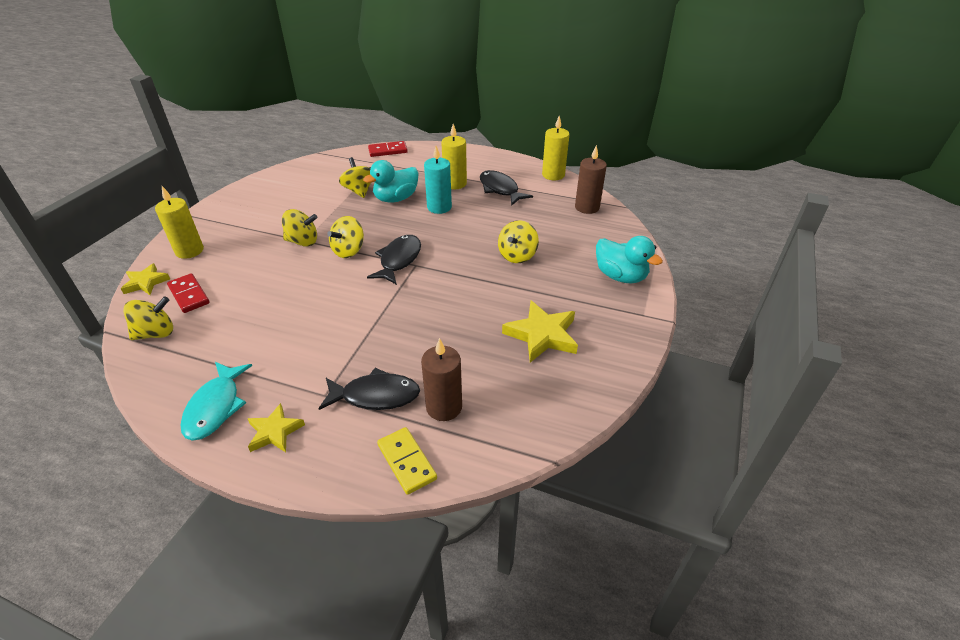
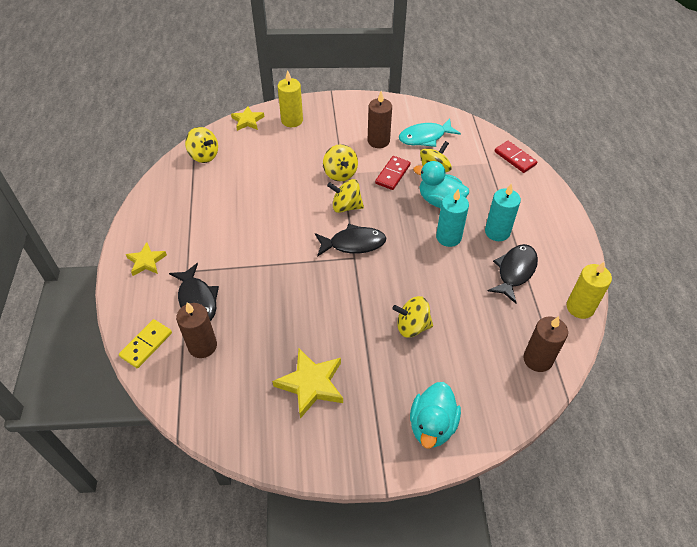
camera: 65 degrees right, 10 degrees up
red domino [167,273,210,313] -> red domino moved to [375,156,410,190]
turquoise fish [181,362,252,440] -> turquoise fish moved to [399,118,461,147]
yellow candle [441,124,467,189] -> turquoise candle [485,183,521,241]
none -> brown candle [367,91,392,148]

